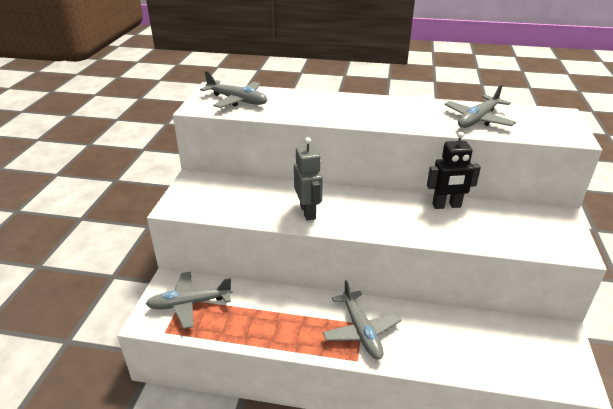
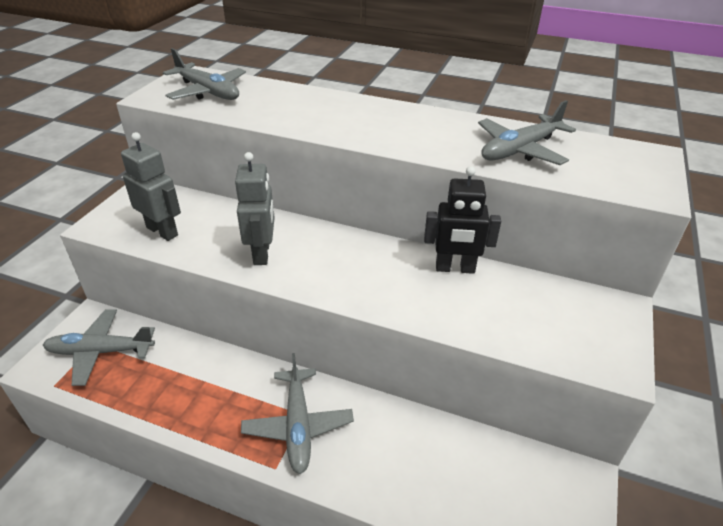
camera: 10 degrees right, 5 degrees up
none -> grey robot [121,132,181,241]

